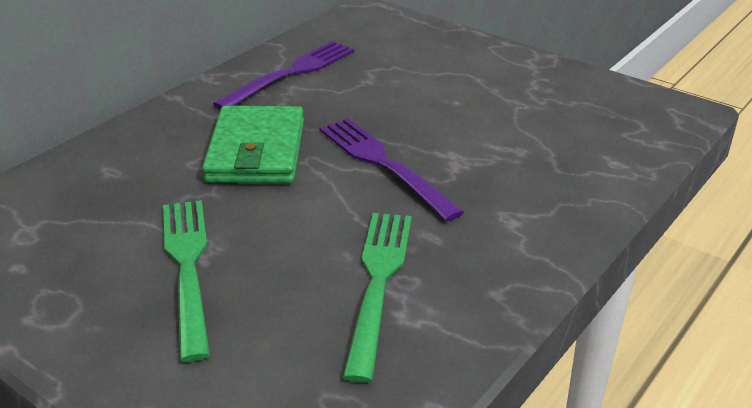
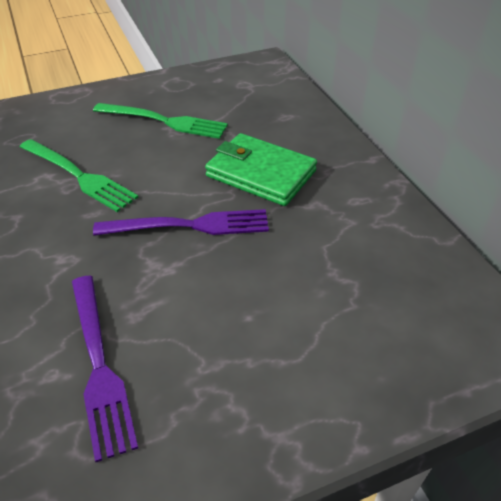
camera: 120 degrees right, 10 degrees up
purple fork [213,41,354,110] -> purple fork moved to [72,276,138,462]

